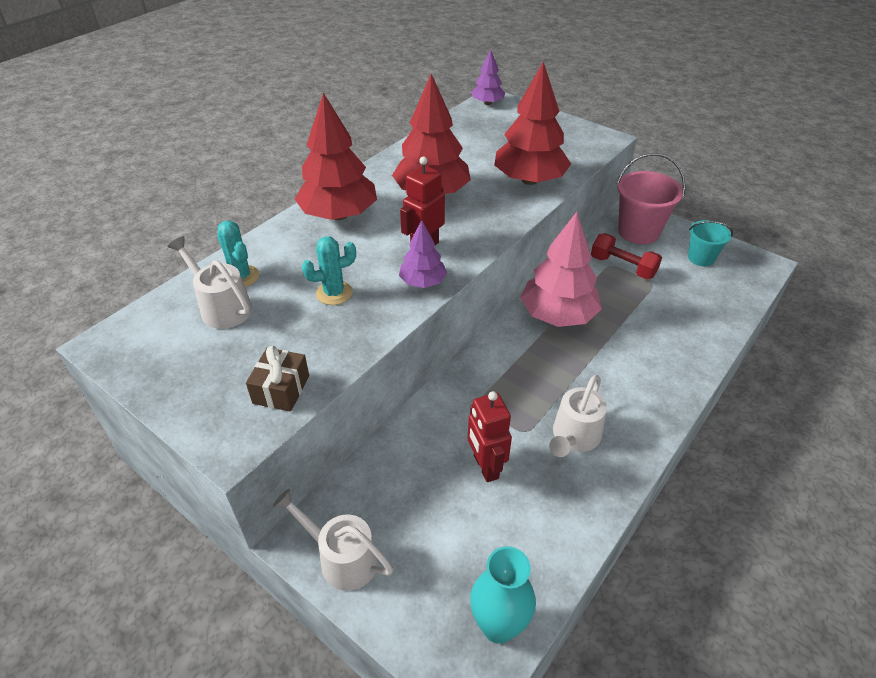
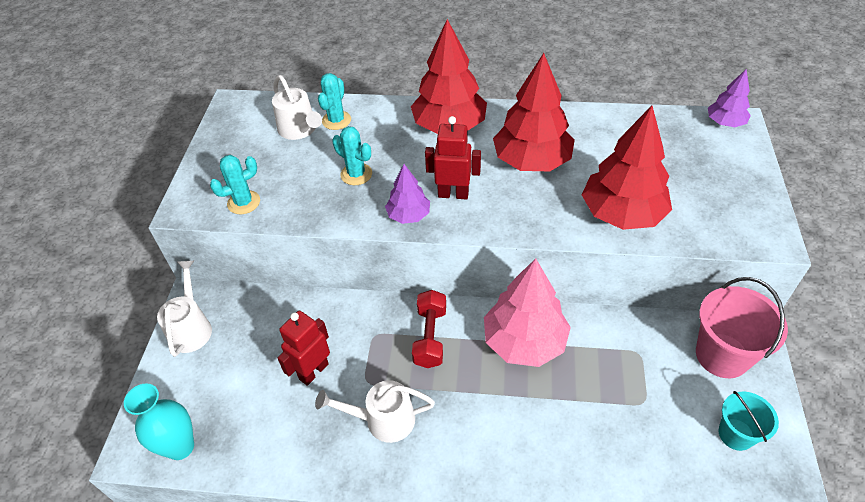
camera: 60 degrees right, 5 degrees up
white watering can [167,236,252,329] -> white watering can turned 135 degrees clockwise [272,75,322,140]
brown gift [246,345,309,412] -> turquoise cactus [210,155,260,214]
red dumbbell [591,233,662,279] -> red dumbbell moved to [412,290,446,368]

